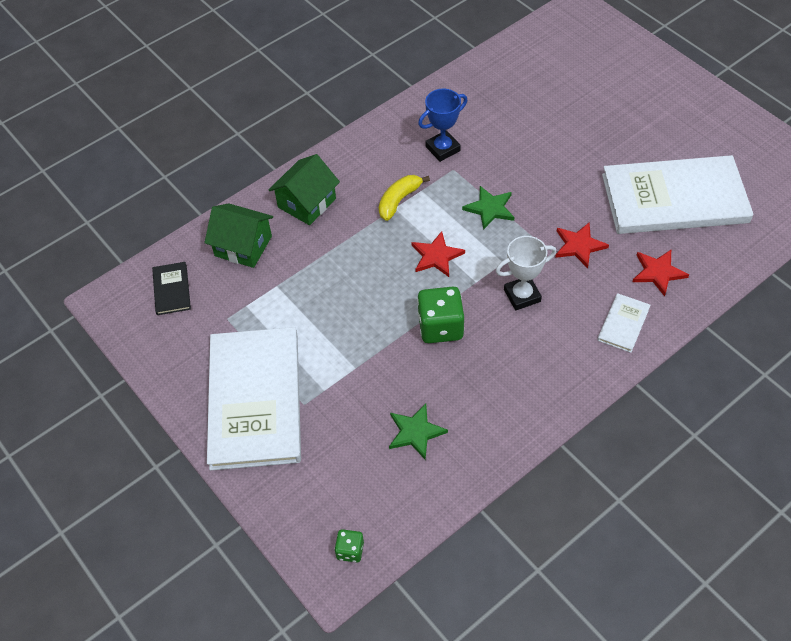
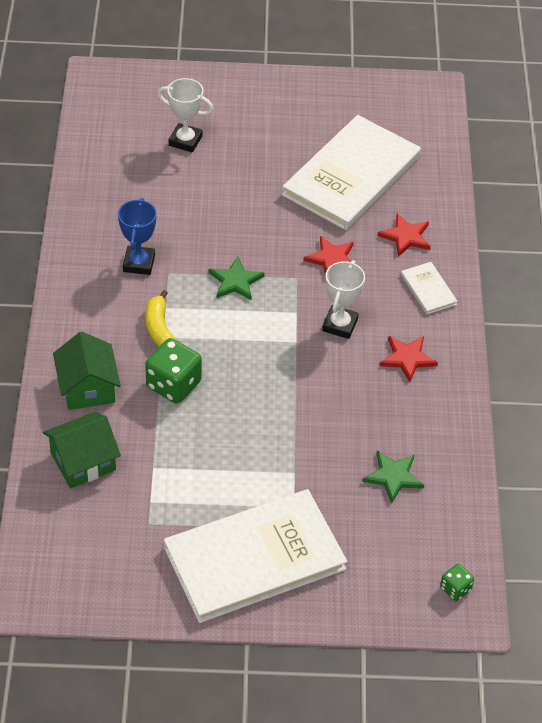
camera: 55 degrees left, 5 degrees down
black book [152,262,191,315] -> none
white book [207,327,301,471] -> white book turned 60 degrees counterclockwise [164,489,347,623]
red star [412,231,465,277] -> red star moved to [379,336,438,382]
green dice [417,287,464,343] -> green dice moved to [145,338,202,404]
none -> white trophy [158,78,213,153]

